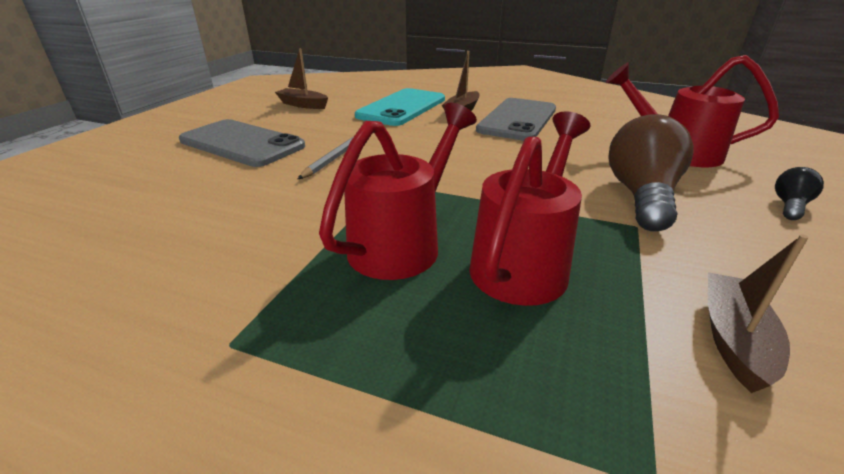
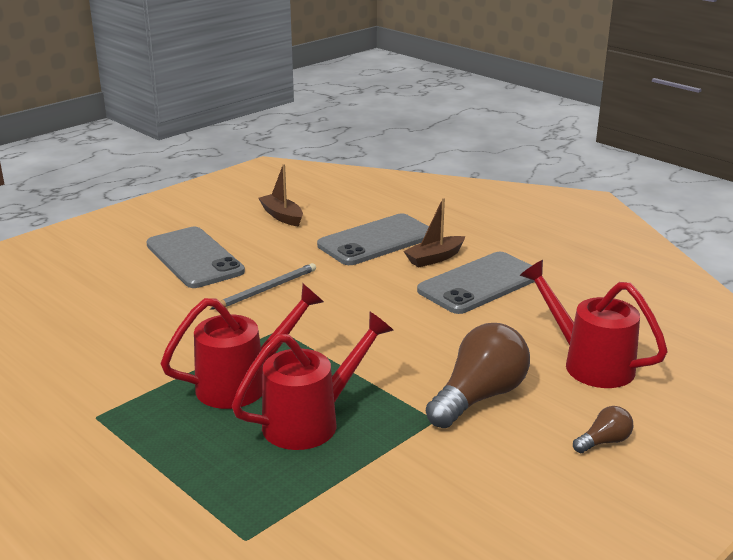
camera: 25 degrees right, 5 degrees down
turquoise phone [355,88,445,126] -> grey phone [317,214,429,265]
brown boat [708,234,809,393] -> none
black light bulb [775,167,824,220] -> brown light bulb [573,406,633,453]

